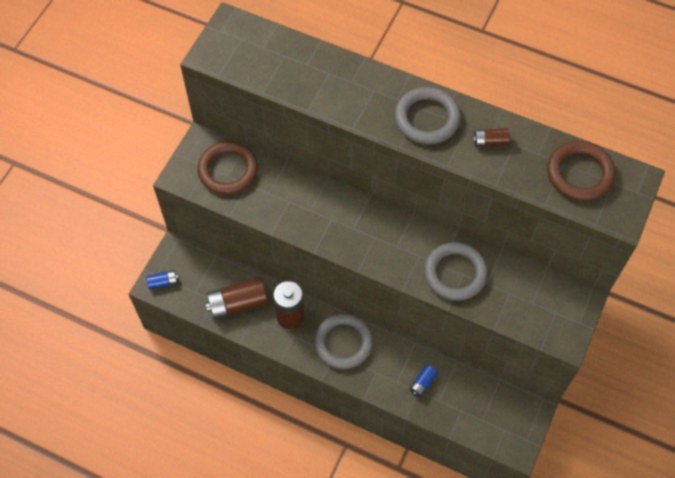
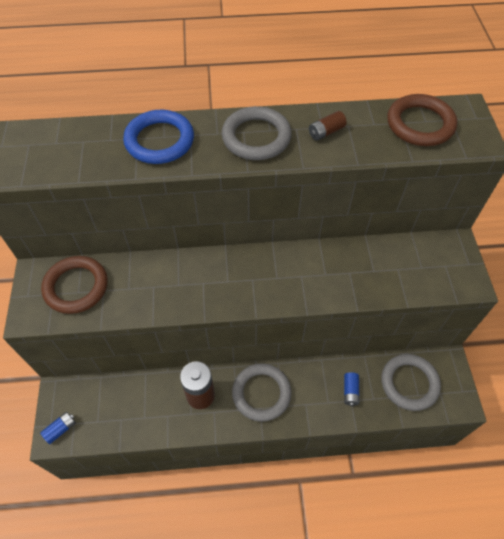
camera: 30 degrees left, 5 degrees down
brown battery [205,278,268,320] -> none
grey ring [424,242,488,301] -> grey ring moved to [381,354,441,411]
none -> blue ring [123,110,194,164]

